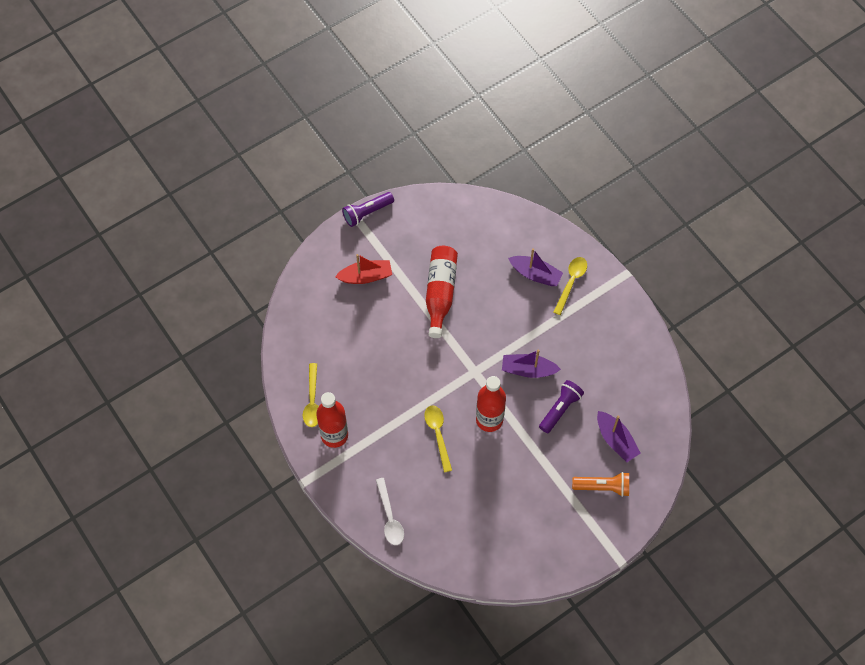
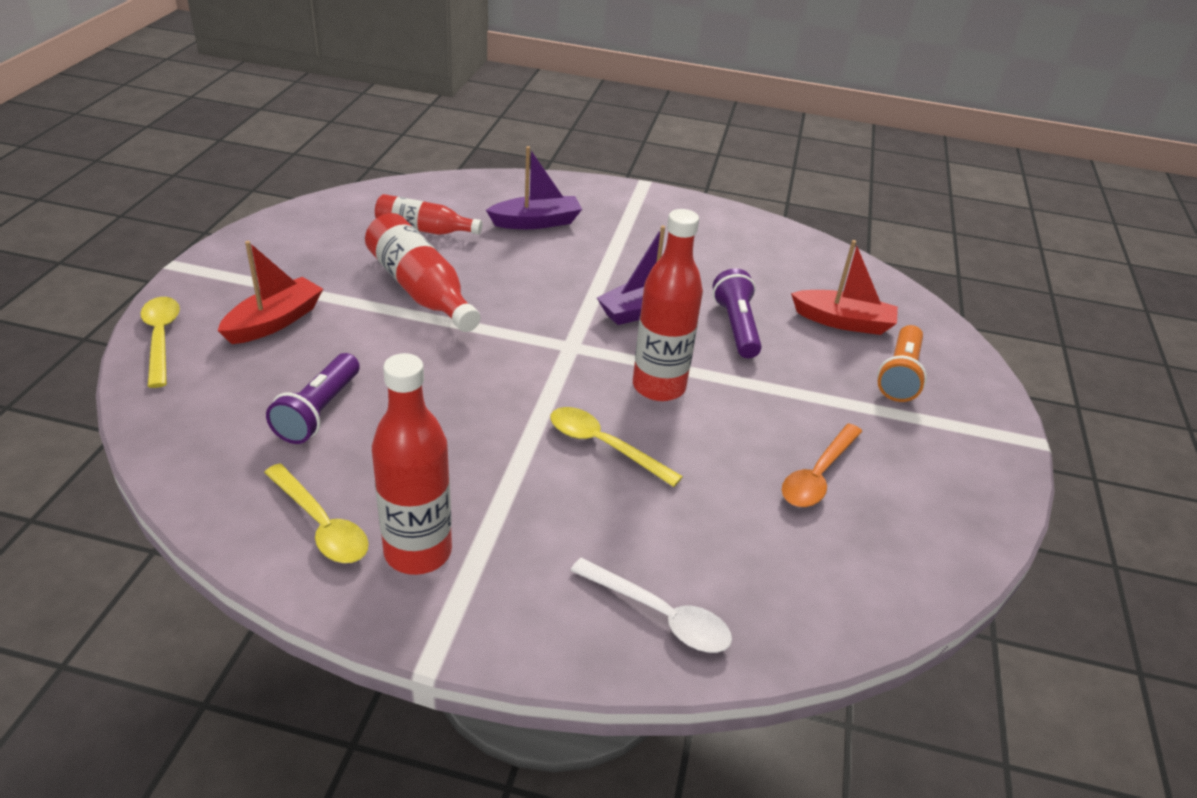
camera: 45 degrees left, 25 degrees down
purple flashlight [342,192,394,227] -> purple flashlight moved to [266,353,360,444]
yellow spoon [553,257,587,315] -> yellow spoon moved to [140,297,180,388]
orange flashlight [572,472,629,497] -> orange flashlight turned 150 degrees clockwise [877,325,927,402]
purple boat [597,411,641,462] -> red boat [791,240,898,335]
none -> red bottle [375,194,482,235]
none -> orange spoon [782,423,862,507]

